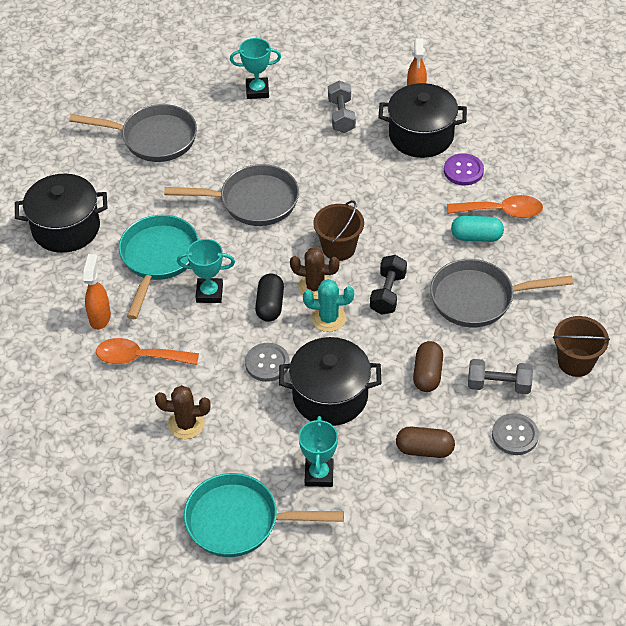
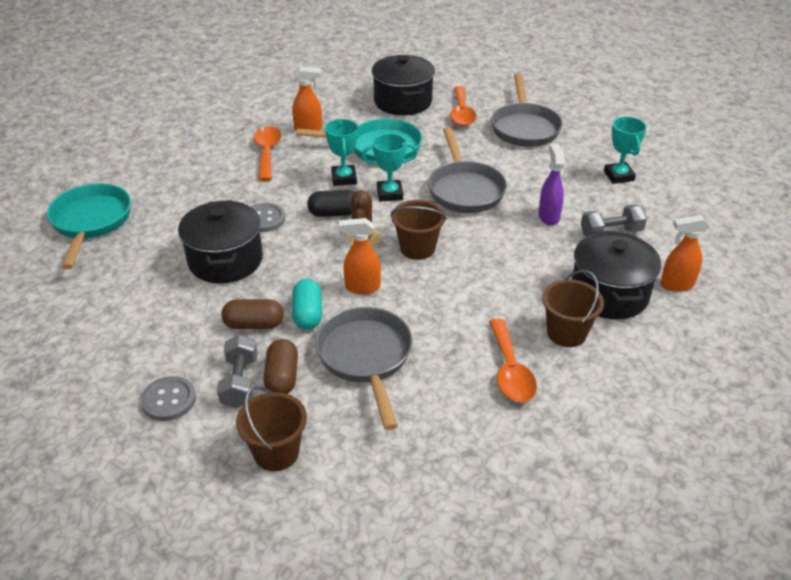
camera: 80 degrees right, 10 degrees down
brown cactus [155,385,210,439] -> none
turquoise trophy [299,416,338,487] -> turquoise trophy moved to [362,133,418,202]
turquoise cactus [303,279,354,332] -> none
black dumbbell [370,255,407,315] -> orange spray bottle [339,218,381,294]
brown capsule [396,427,455,458] -> brown capsule moved to [264,339,298,394]
purple button [444,153,484,185] -> brown bucket [542,270,604,347]
turquoise capsule [451,216,504,242] -> turquoise capsule moved to [292,279,322,329]
none -> orange spoon [450,86,477,126]
none -> purple spray bottle [538,144,565,226]

